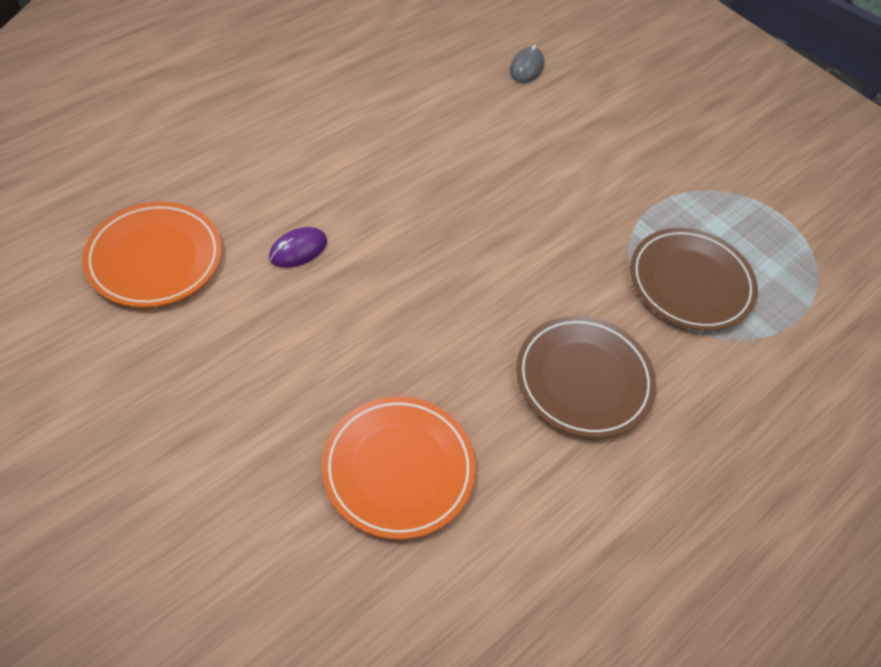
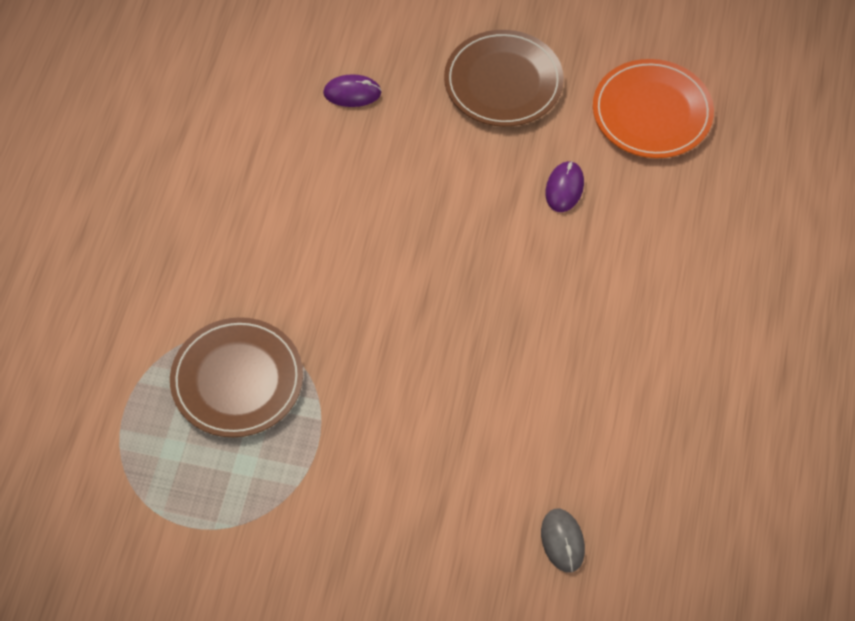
camera: 150 degrees right, 5 degrees up
orange plate [322,397,476,539] -> purple mouse [323,74,382,107]
brown plate [516,316,656,438] -> brown plate moved to [444,30,564,127]

